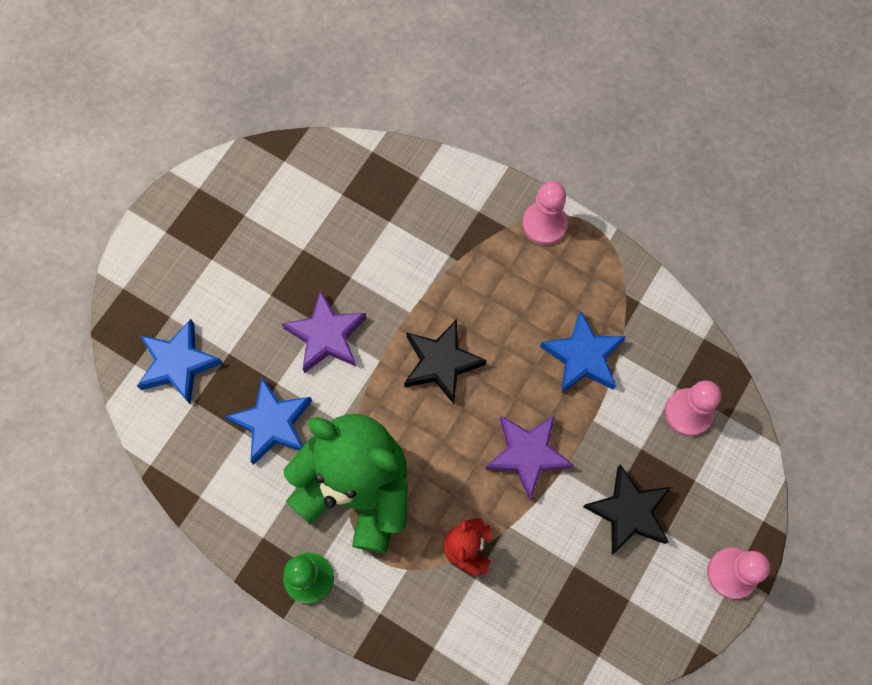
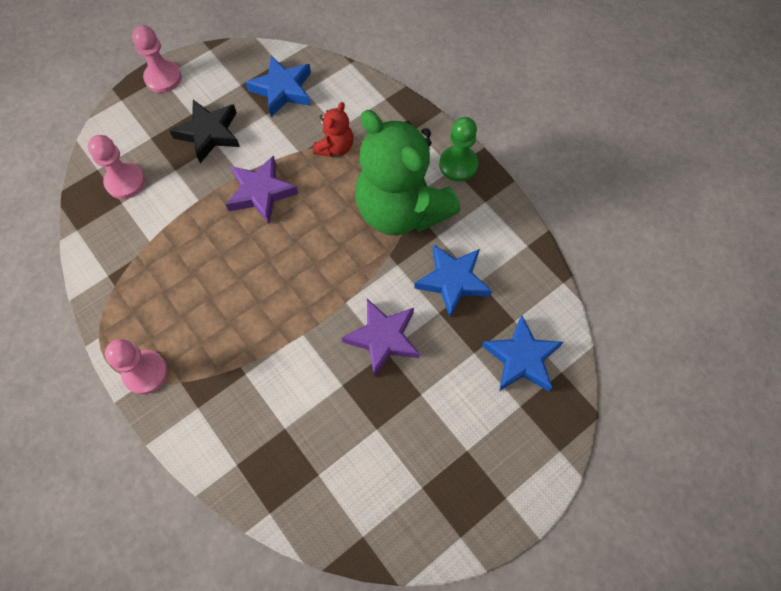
camera: 160 degrees left, 5 degrees down
black star [404,319,487,404] -> none
blue star [540,310,626,393] -> blue star moved to [245,56,311,117]

